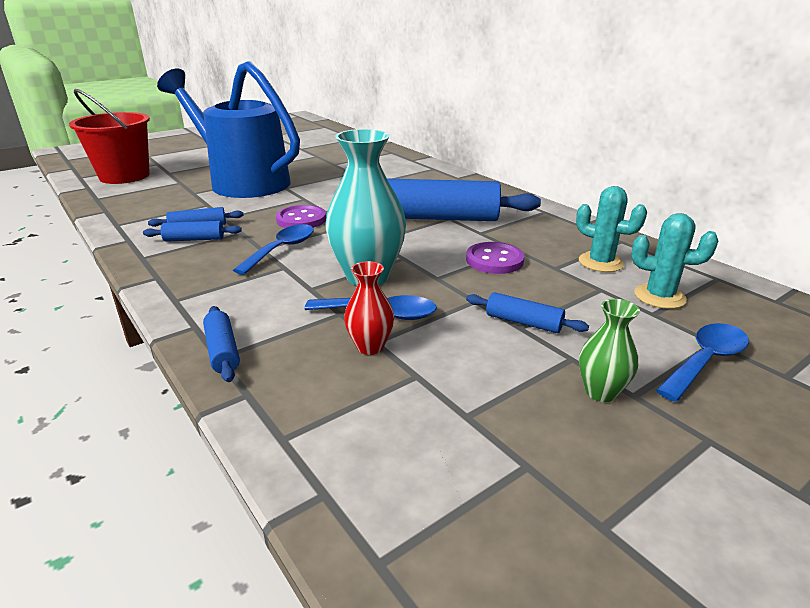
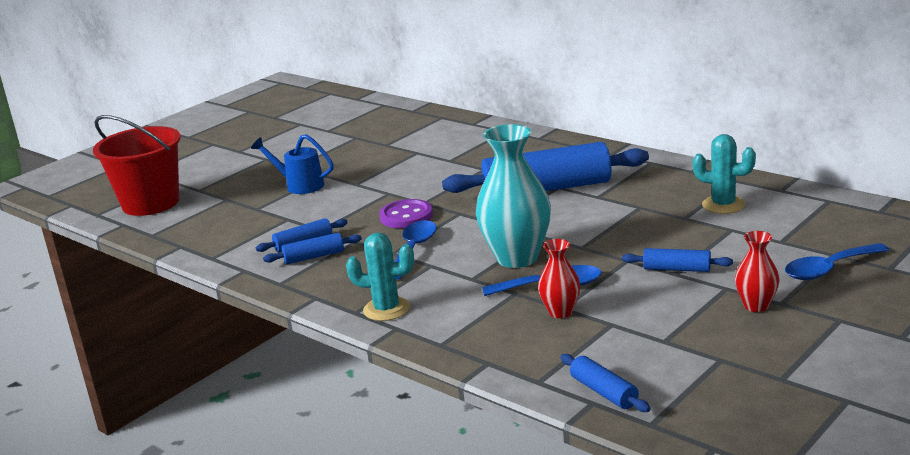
camera: 10 degrees left, 5 degrees down
blue watering can [157,61,300,198] -> blue watering can [251,134,334,194], size x0.42
blue rolling pin [203,306,240,382] -> blue rolling pin moved to [561,354,650,412]
purple button [466,242,524,274] -> none
green vase [579,299,640,402] -> red vase [735,231,780,312]
turquoise cactus [632,213,718,309] -> turquoise cactus moved to [346,232,414,321]
blue spoon [656,323,749,402] -> blue spoon turned 150 degrees counterclockwise [785,243,889,280]

